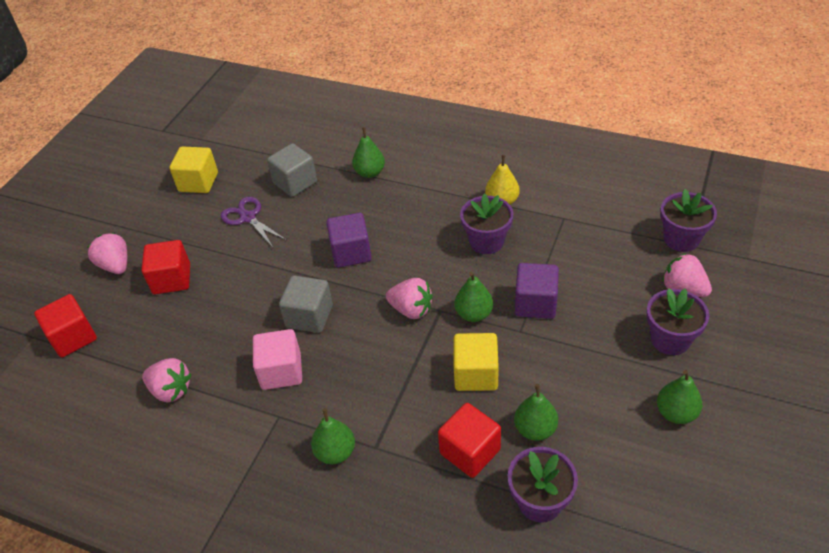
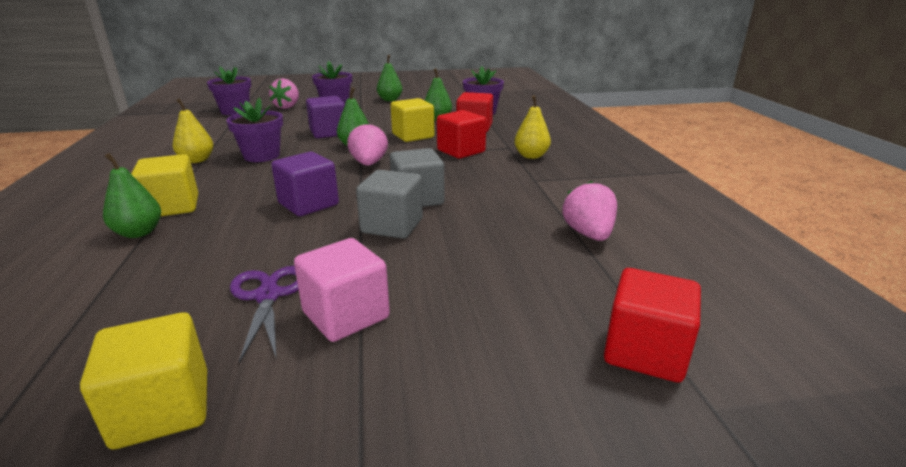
camera: 125 degrees left, 20 degrees down
pink strawberry [88,233,127,274] -> none
red cube [142,240,190,294] -> red cube moved to [437,110,486,159]
purple scissors [221,197,286,249] -> purple scissors turned 150 degrees clockwise [230,266,299,363]
pink cube [253,329,302,390] -> pink cube moved to [294,238,390,342]
grey cube [267,143,317,197] -> grey cube moved to [356,170,423,239]
green pear [311,408,355,464] -> yellow pear [514,95,551,159]
none -> yellow cube [131,154,198,216]

